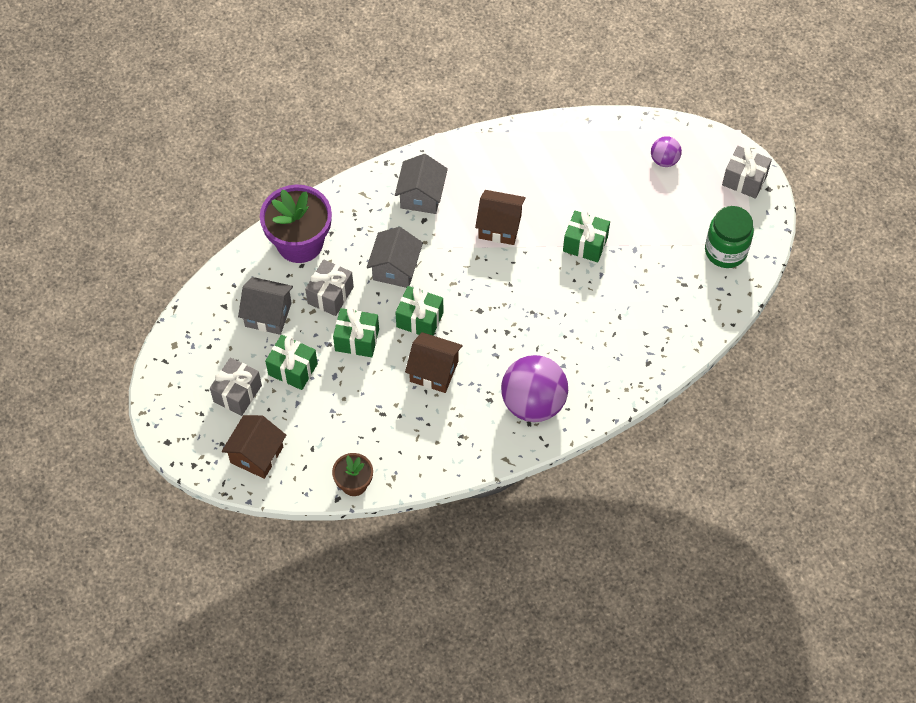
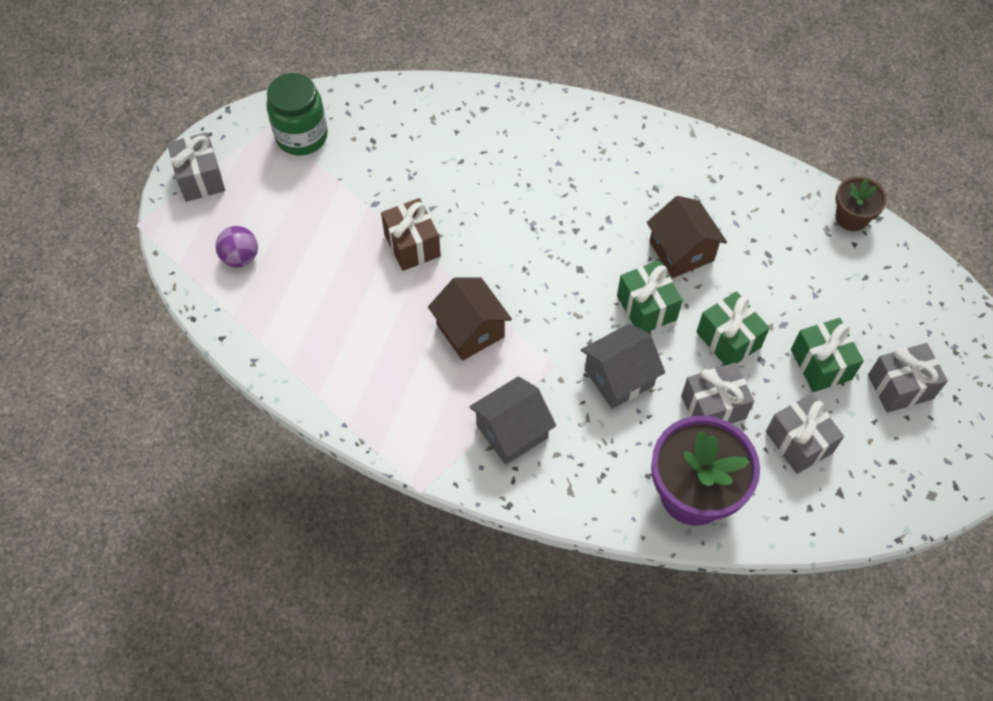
camera: 135 degrees left, 0 degrees up
brown house [221,415,286,479] -> none
grey house [238,277,293,335] -> grey gift [766,394,844,474]
purple ball [501,355,568,422] -> none
green gift [563,211,610,262] -> brown gift [381,198,441,271]

